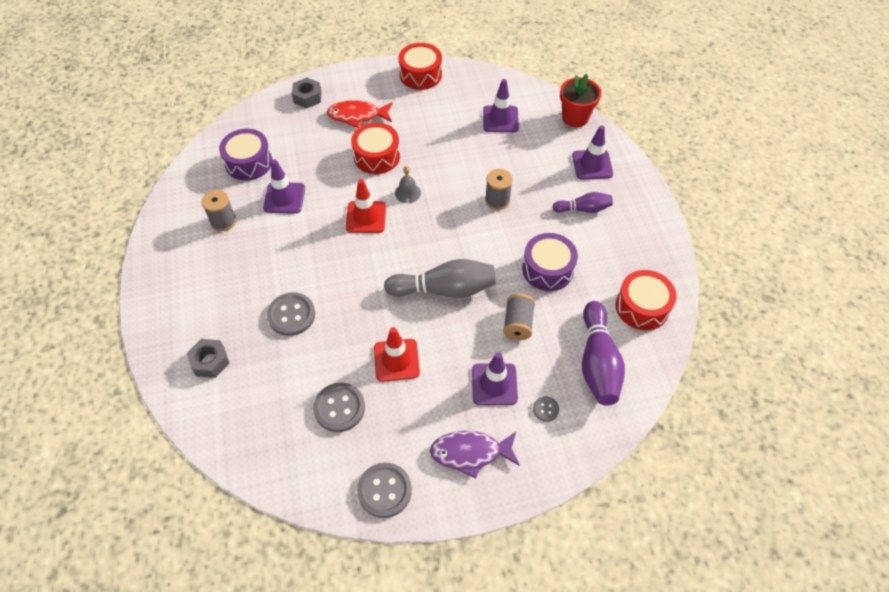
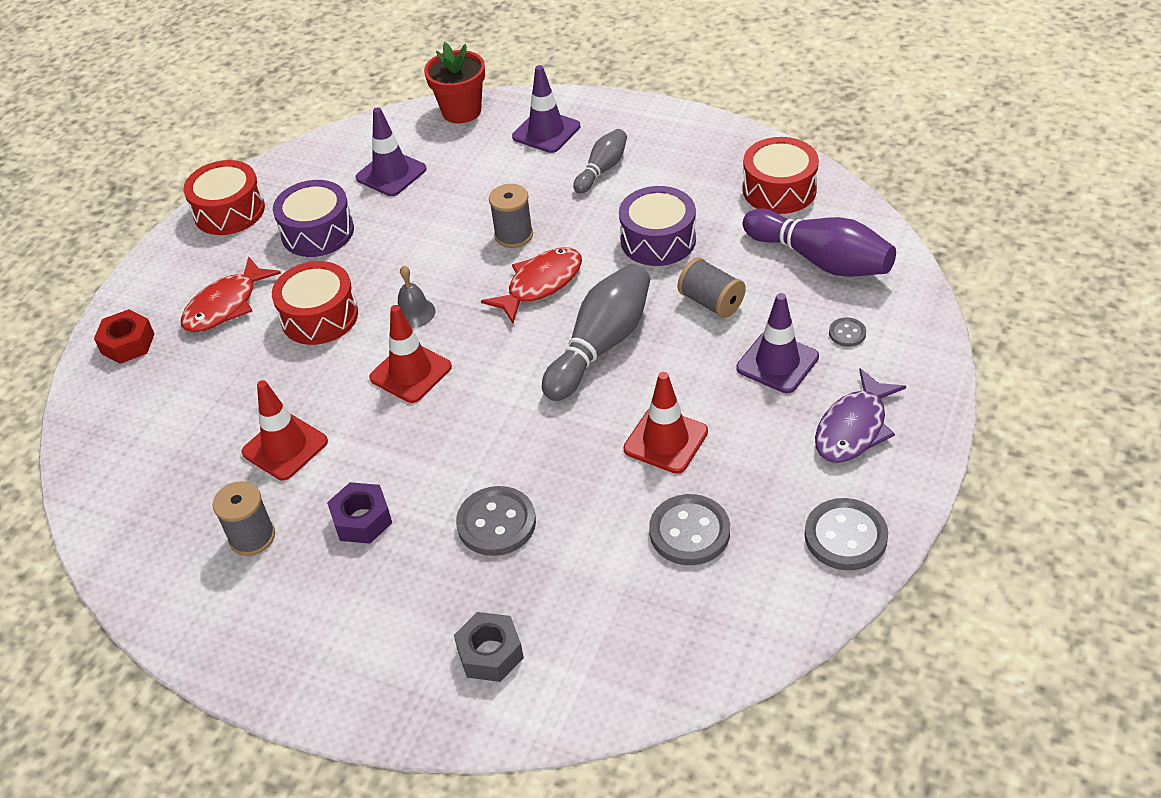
camera: 50 degrees left, 10 degrees down
purple drum [219,128,272,181] -> purple drum moved to [273,180,354,257]
purple traffic cone [263,159,305,214] -> red traffic cone [241,380,328,480]
grey nut [292,78,322,108] -> red nut [94,309,155,364]
purple bowling pin [552,192,613,213] -> grey bowling pin [573,129,627,194]
none -> purple nut [327,482,392,544]
none -> red fish [481,247,582,323]

